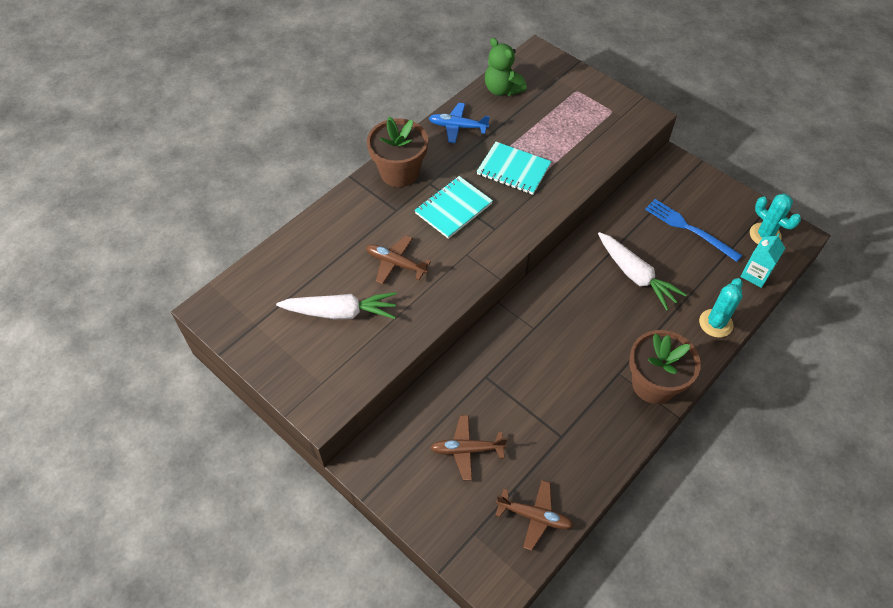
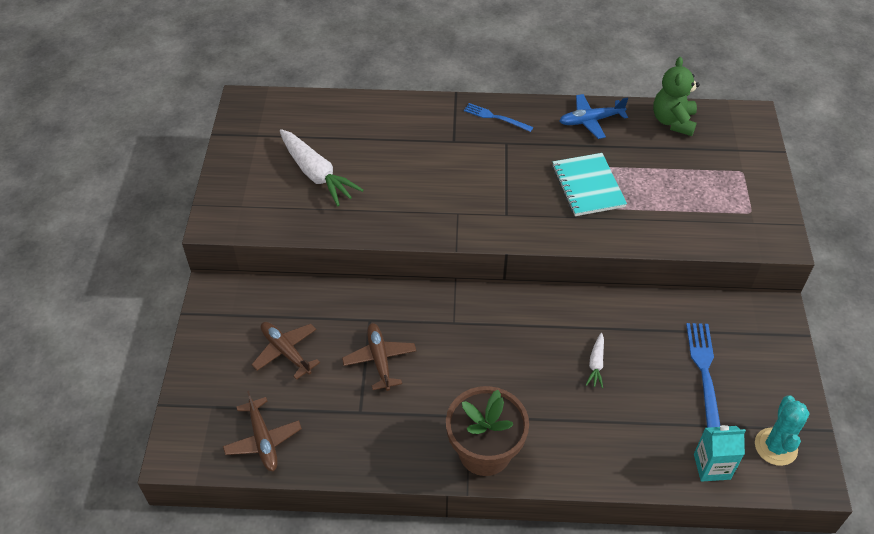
camera: 50 degrees right, 5 degrees down
brown plane [366,235,431,284] -> brown plane moved to [342,323,416,391]
brown flower pot [367,117,428,187] -> blue fork [464,103,533,132]
turquoise notebook [415,176,493,239] -> none
blue plane [429,103,490,143] -> blue plane turned 75 degrees counterclockwise [559,94,628,139]
white carrot [598,232,687,310] -> white carrot [586,333,604,388], size x0.49
turquoise cactus [699,278,743,338] -> none

